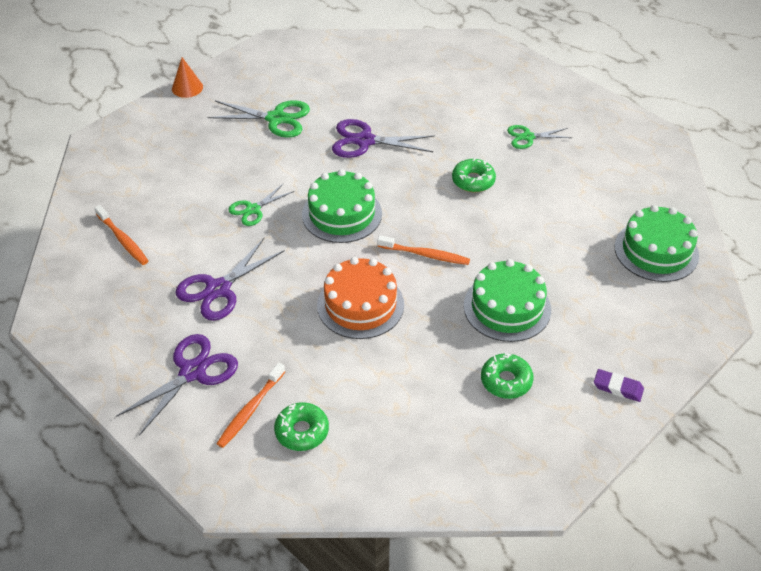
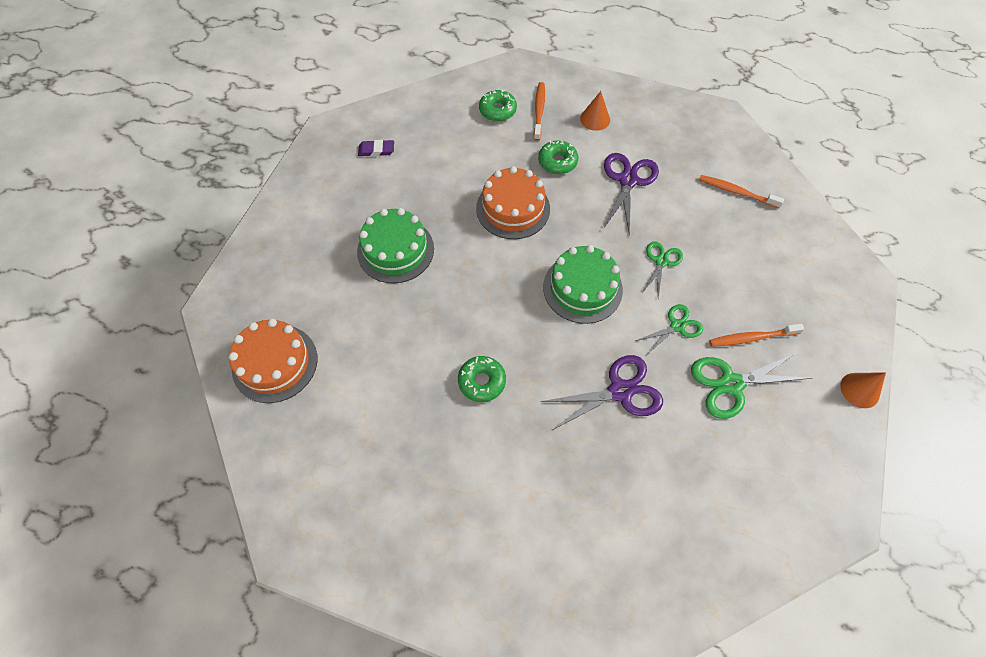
camera: 155 degrees right, 15 degrees up
purple scissors [116,334,238,436] -> orange cone [580,91,610,131]
orange toothbrush [378,235,470,265] -> orange toothbrush moved to [709,323,804,347]
green donut [481,353,534,399] -> green donut moved to [538,140,578,174]
green scissors [507,125,572,149] -> green scissors moved to [635,304,703,354]
purple eraser [594,369,644,402] -> purple eraser moved to [358,140,394,156]
green cake [614,205,699,282] -> orange cake [229,319,317,403]

